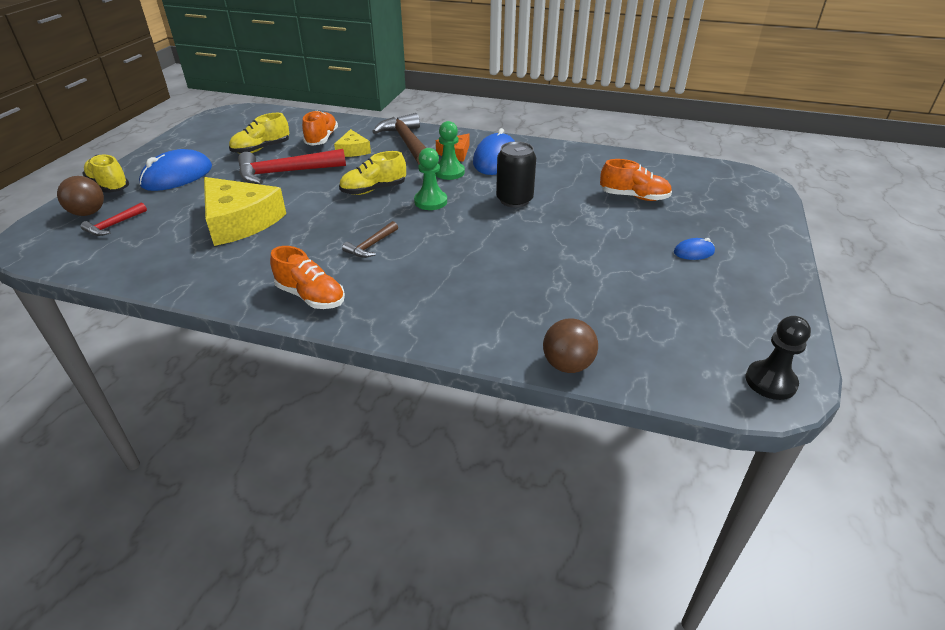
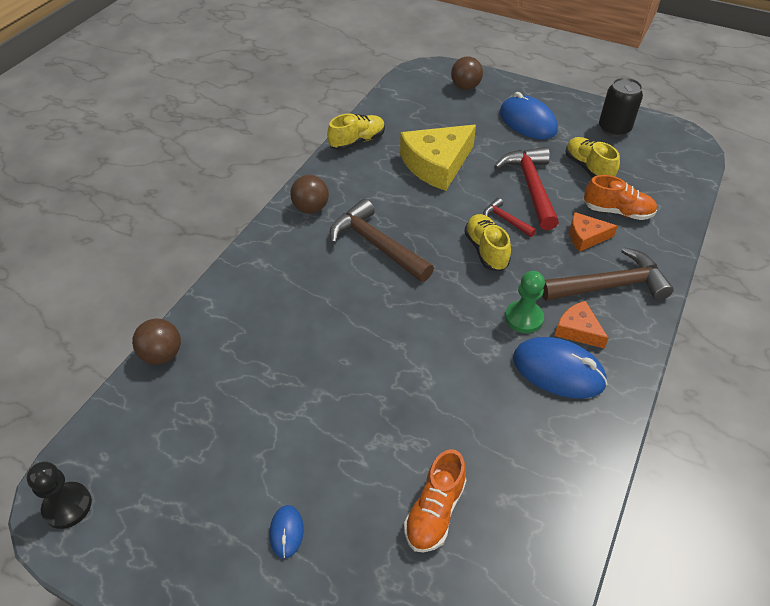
camera: 100 degrees right, 10 degrees up
red hammer [81,202,147,236] -> red hammer moved to [483,198,536,237]
yellow shoe [82,155,129,193] -> yellow shoe moved to [327,114,385,151]
orange shoe [270,246,345,309] -> brown ball [290,175,329,213]
yellow cheese [334,129,371,157] -> orange cheese [570,212,618,252]
brown hammer [342,221,398,258] -> brown hammer [330,199,434,282], size x1.99
green pawn [414,148,447,210] -> none
black can [496,141,536,208] -> black can moved to [599,78,643,137]

